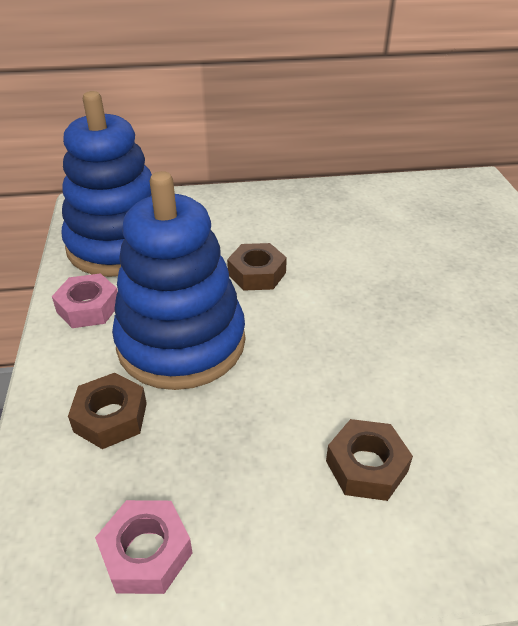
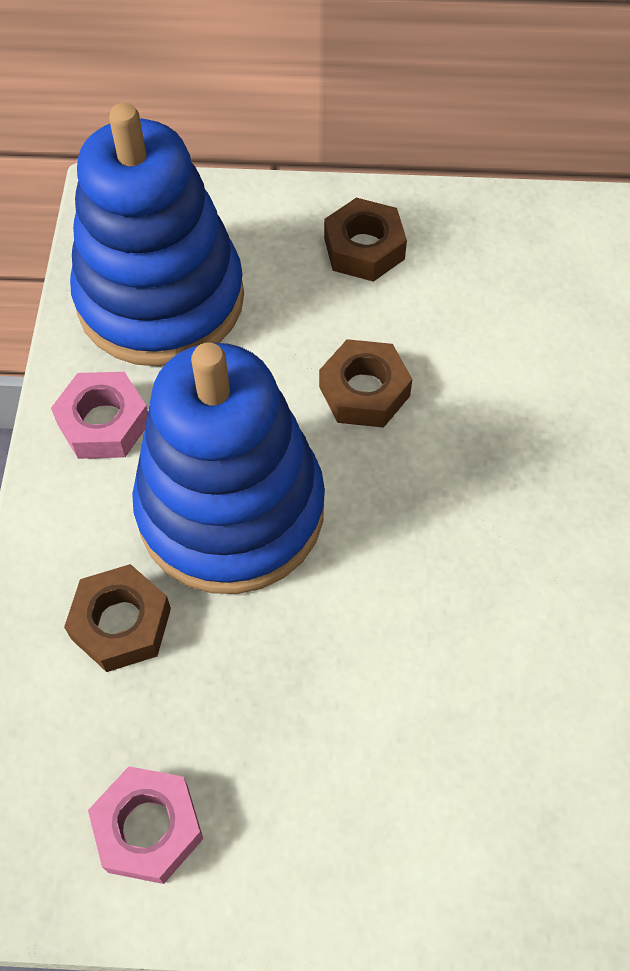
camera: 10 degrees right, 20 degrees up
brown nut [326,419,413,501] -> brown nut moved to [324,198,407,282]

